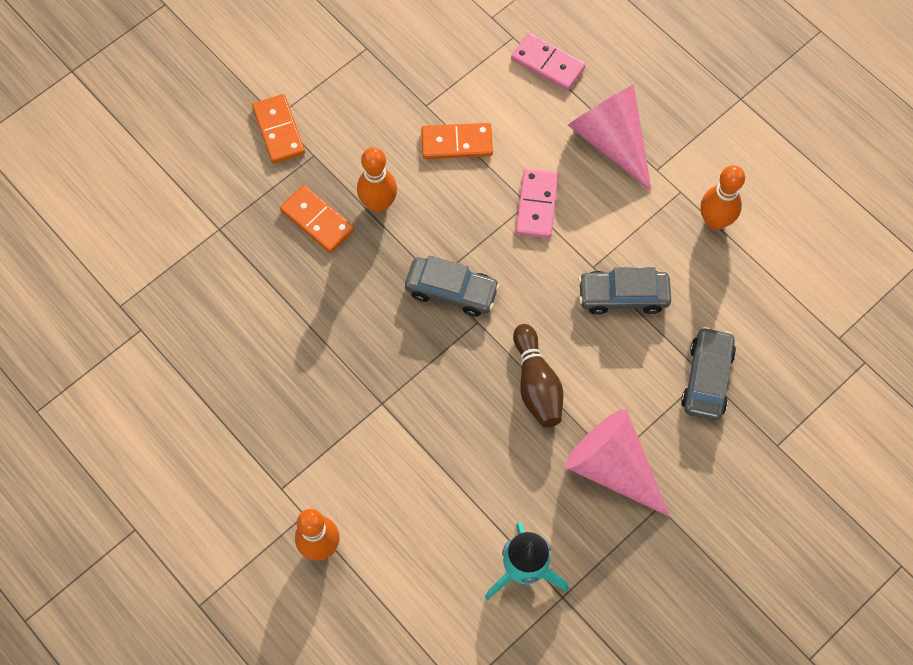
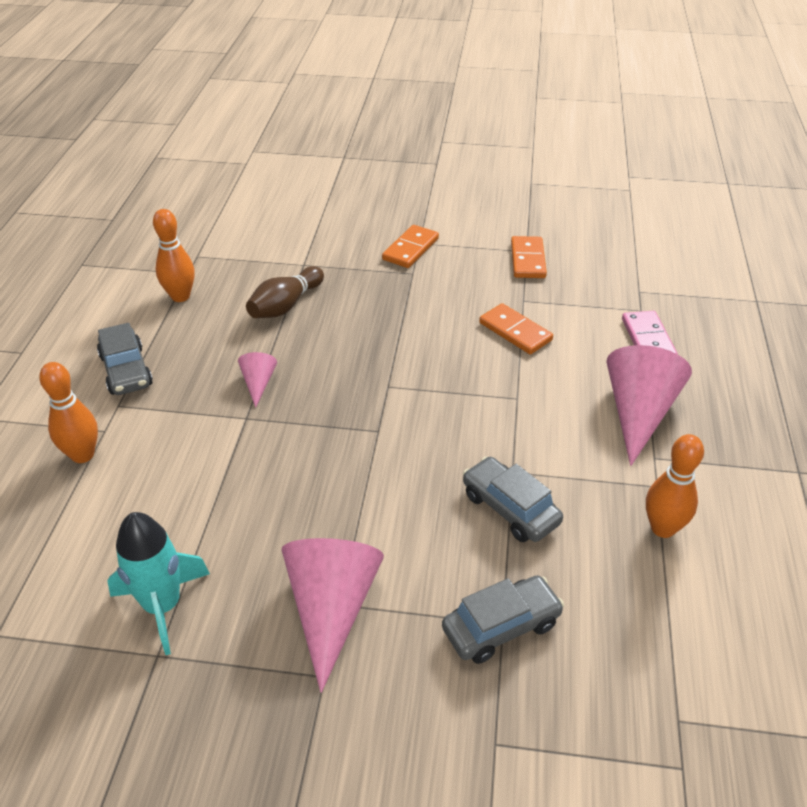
camera: 50 degrees right, 25 degrees down
orange domino [280,185,354,253] -> orange domino moved to [511,236,547,278]
orange bowling pin [357,147,397,213] -> orange bowling pin moved to [153,209,194,302]
grey car [405,255,500,317] -> grey car moved to [97,323,153,395]
brown bowling pin [513,324,563,428] -> brown bowling pin moved to [246,266,324,318]
pink domino [516,169,559,238] -> none
none -> pink cone [238,352,277,408]

